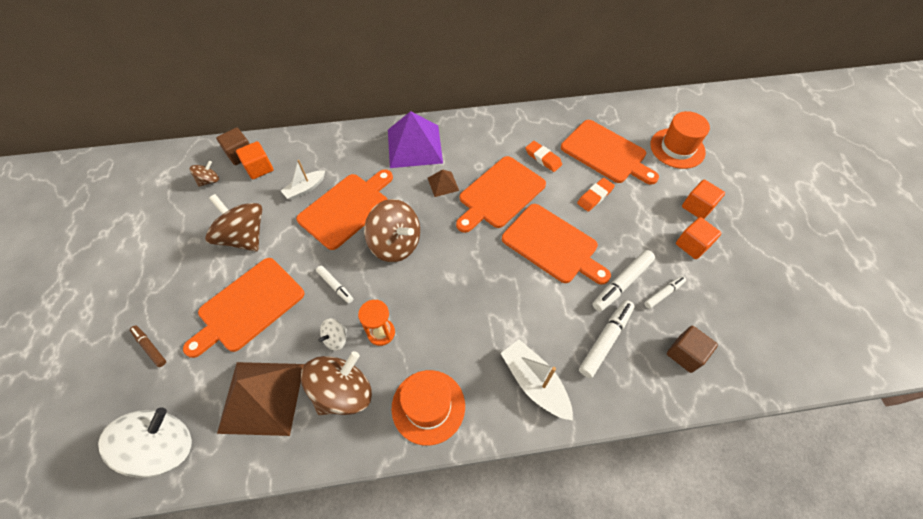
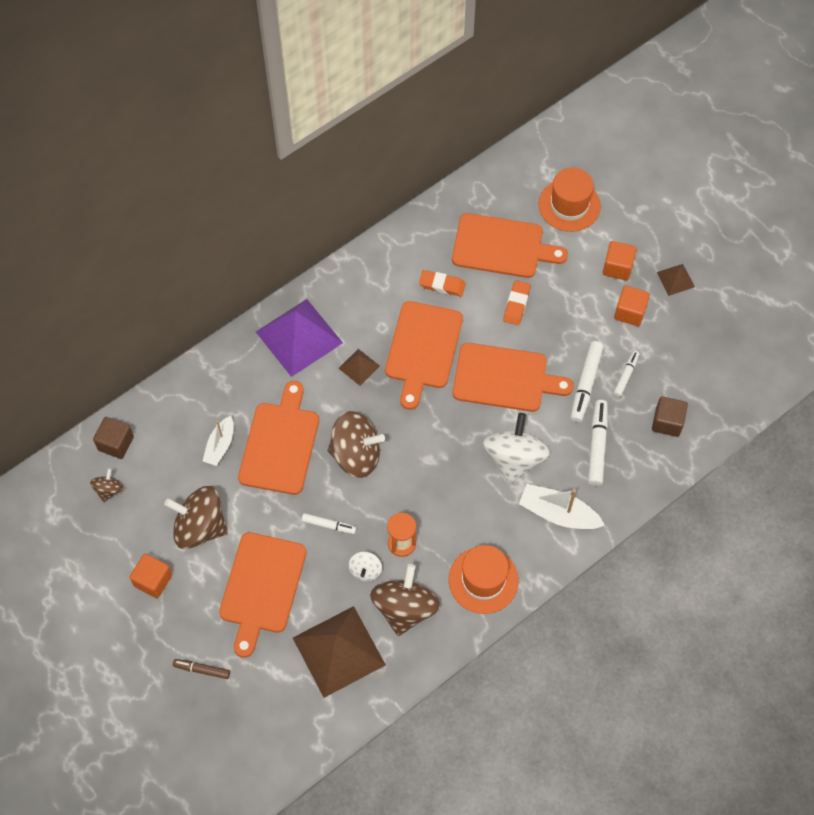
camera: 30 degrees left, 5 degrees up
white spinning top [98,408,192,477] -> white spinning top moved to [483,413,550,484]
orange cube [236,141,274,179] -> orange cube moved to [129,554,172,598]
none -> brown pyramid [657,264,695,296]

